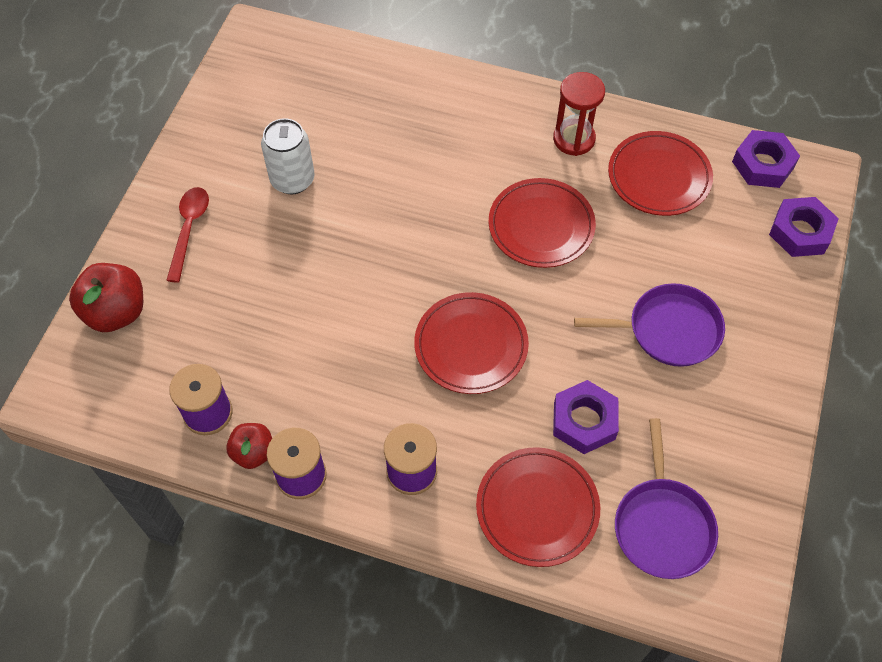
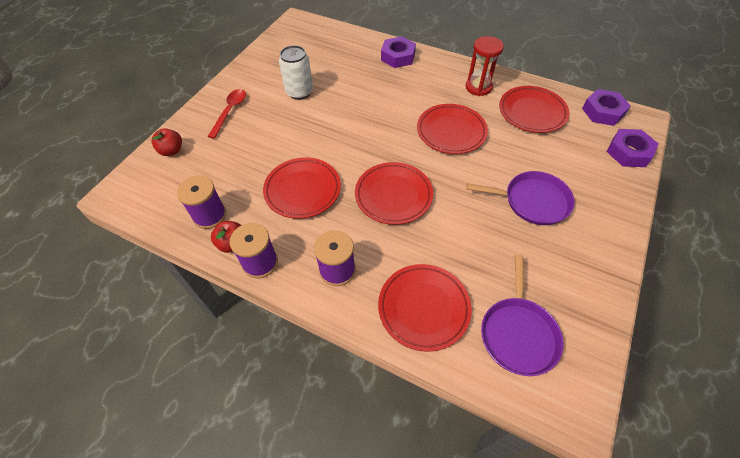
camera: 10 degrees right, 5 degrees down
red apple [69,263,143,332] -> red apple [152,128,182,156], size x0.62
purple nut [553,380,619,454] -> purple nut moved to [381,36,416,68]
none -> red plate [263,158,341,219]

